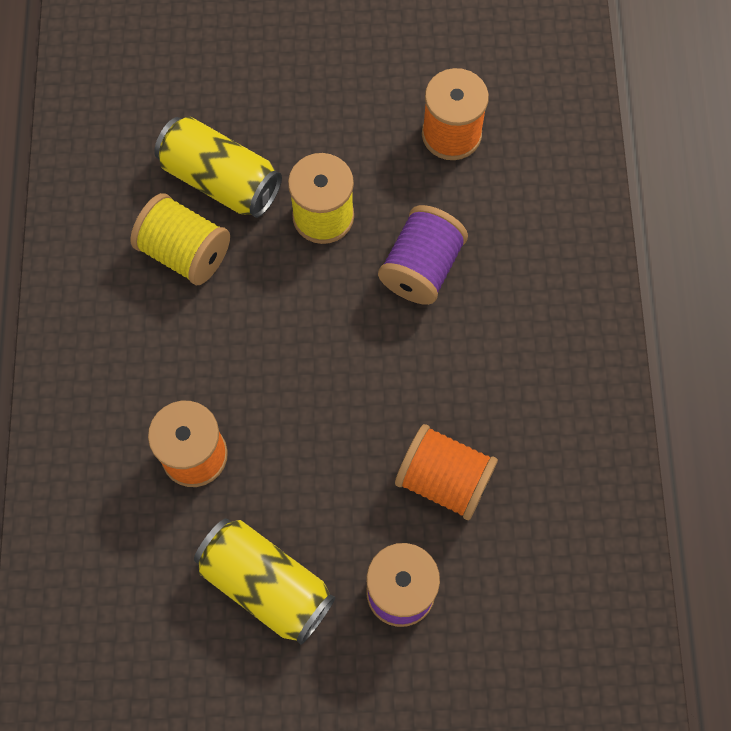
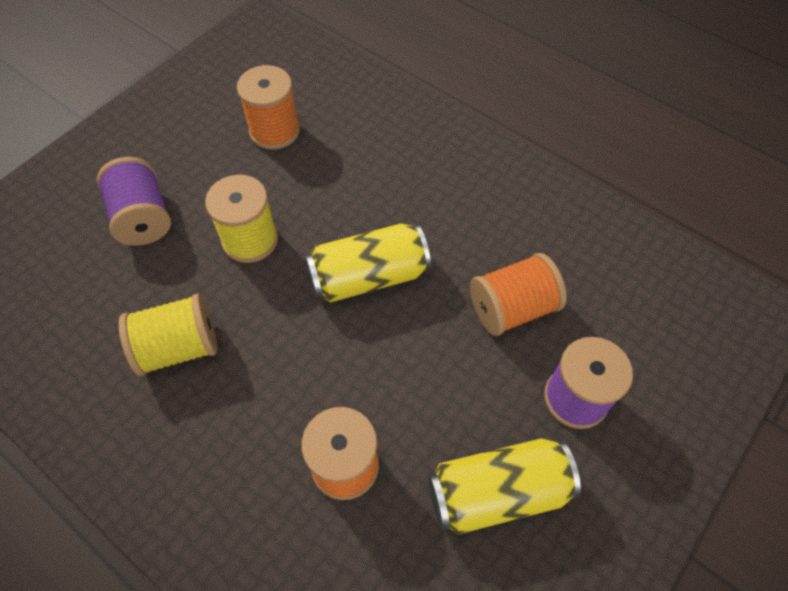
camera: 50 degrees left, 10 degrees down
yellow can [154,117,282,218] -> yellow can moved to [305,224,431,303]
purple spool [378,205,468,305] -> purple spool moved to [97,157,171,246]

